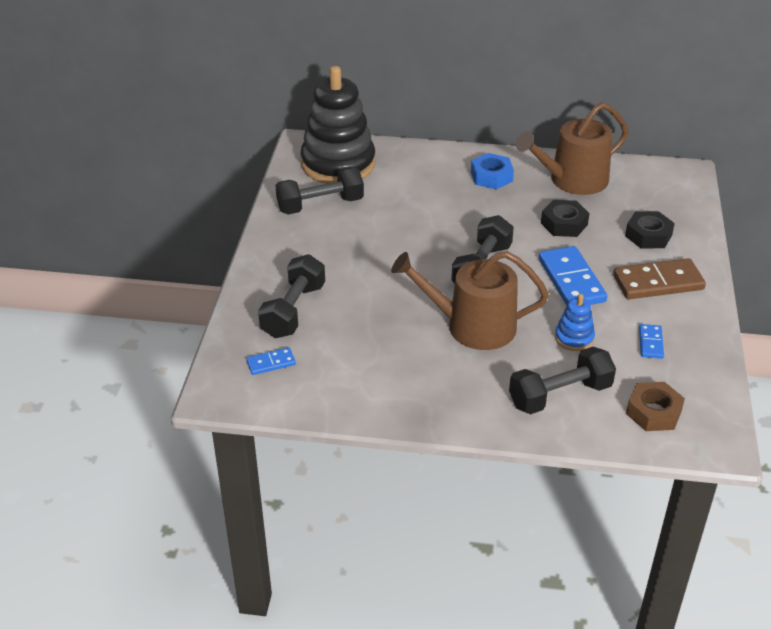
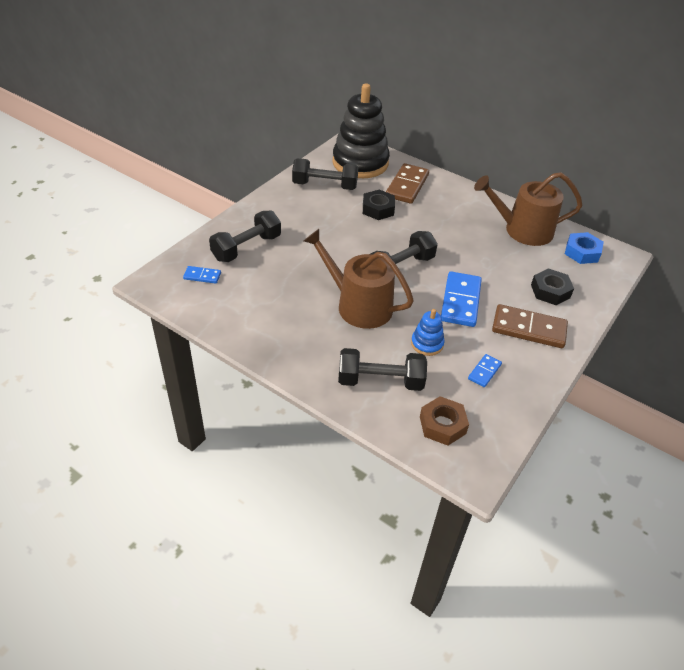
camera: 25 degrees right, 5 degrees up
blue nut [471,153,514,189] -> blue nut moved to [565,232,604,264]
black nut [541,200,589,237] -> black nut moved to [363,190,395,220]
none -> brown domino [386,163,429,204]

